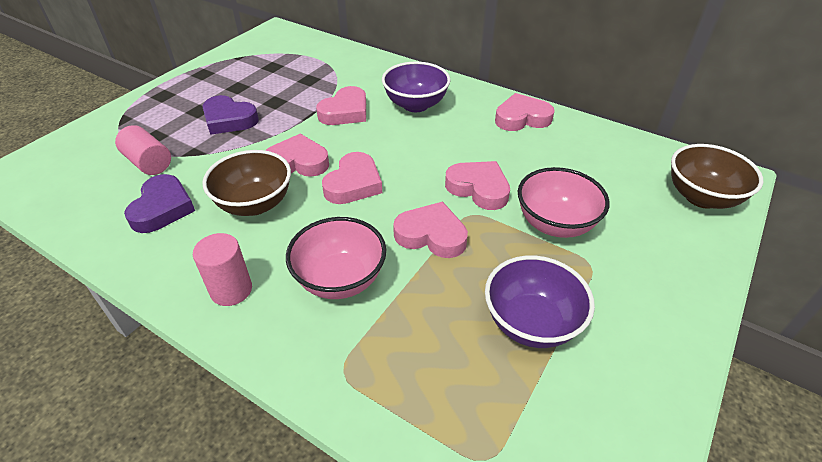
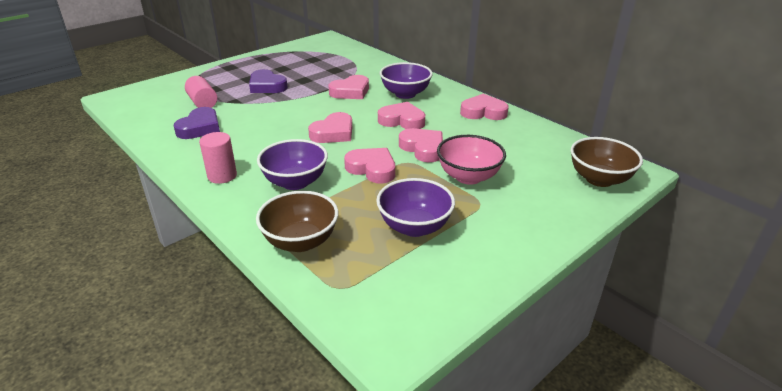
camera: 15 degrees right, 10 degrees down
brown bowl [202,150,291,216] -> brown bowl moved to [256,191,338,252]
pink heart [265,134,329,177] -> pink heart moved to [378,102,425,129]
pink bowl [286,217,386,299] -> purple bowl [257,139,328,190]

